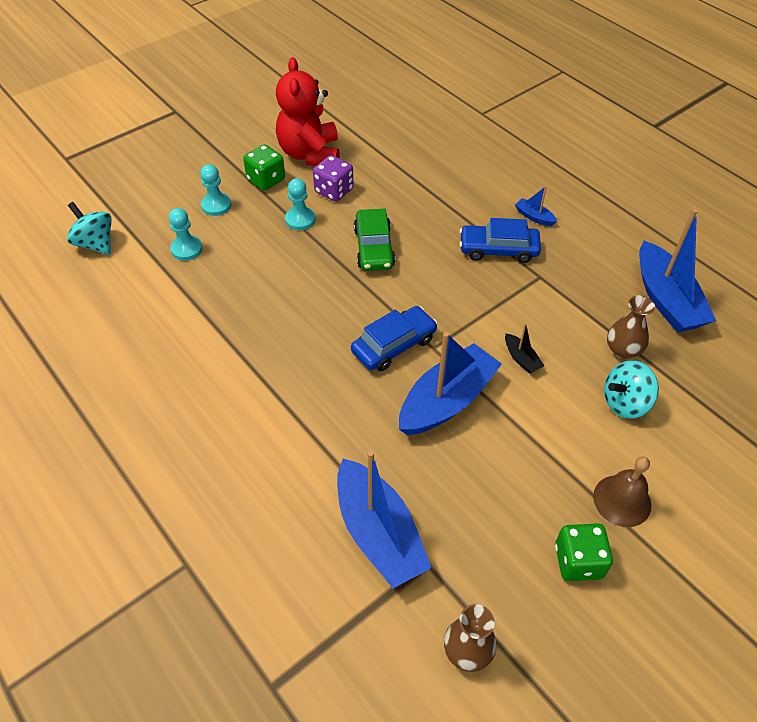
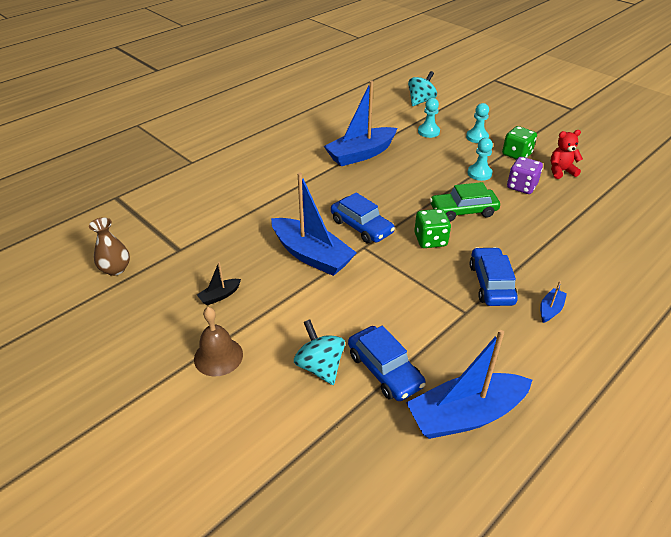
camera: 85 degrees right, 10 degrees down
red teddy bear [276,57,340,166] -> red teddy bear [551,130,583,179], size x0.53
blue boat [337,450,432,588] -> blue boat moved to [324,81,397,166]
black boat [505,323,544,374] -> black boat moved to [197,262,241,305]
green dice [555,523,613,581] -> green dice moved to [414,209,451,248]
brown vase [607,295,655,359] -> blue car [348,326,426,401]

